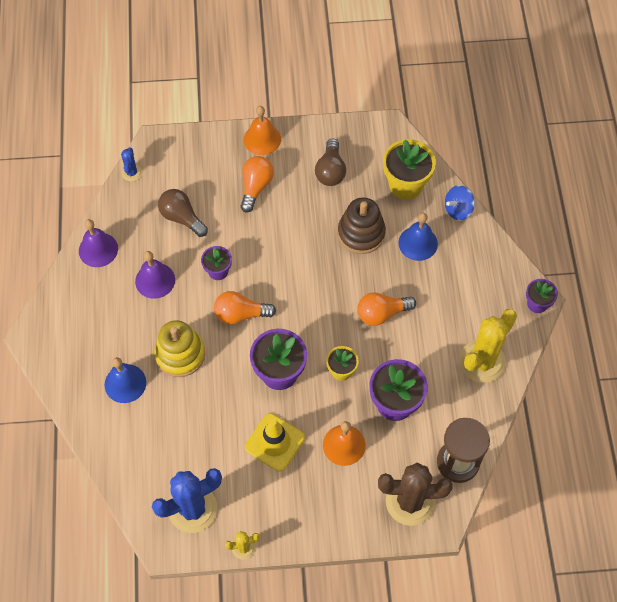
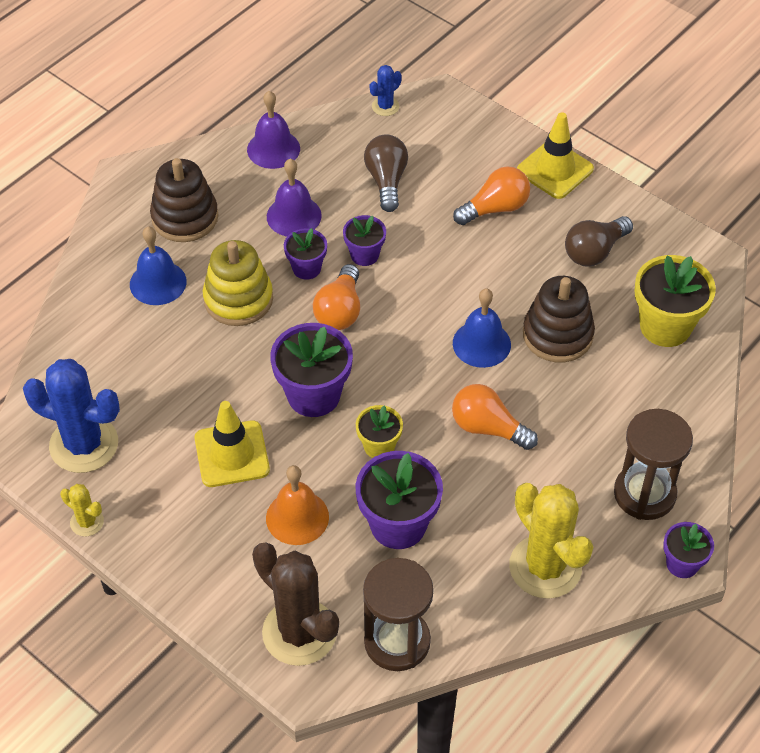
camera: 45 degrees right, 10 degrees down
orange light bulb [214,291,276,325] -> orange light bulb turned 120 degrees counterclockwise [313,264,360,330]
orange bell [244,106,281,155] -> yellow traffic cone [517,112,594,199]
blue bell [398,213,438,261] -> blue bell moved to [453,288,511,368]
blue spinning top [445,185,475,220] -> none
yellow cactus [459,309,517,383] -> yellow cactus turned 60 degrees clockwise [509,483,593,599]
none -> brown stacking toy [150,158,218,242]
none -> purple flower pot [284,228,327,280]
none -> brown hourglass [614,409,693,520]

